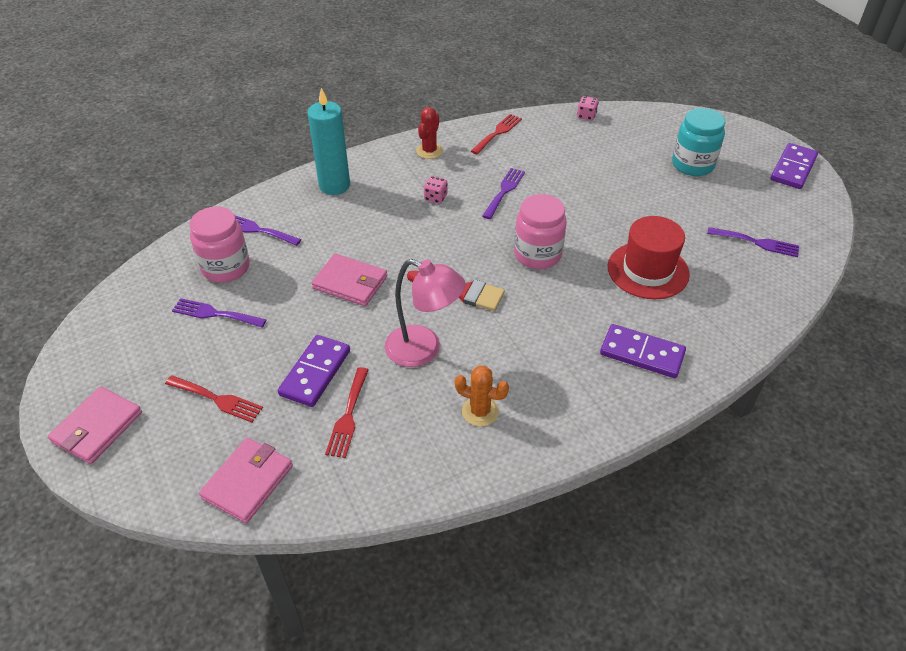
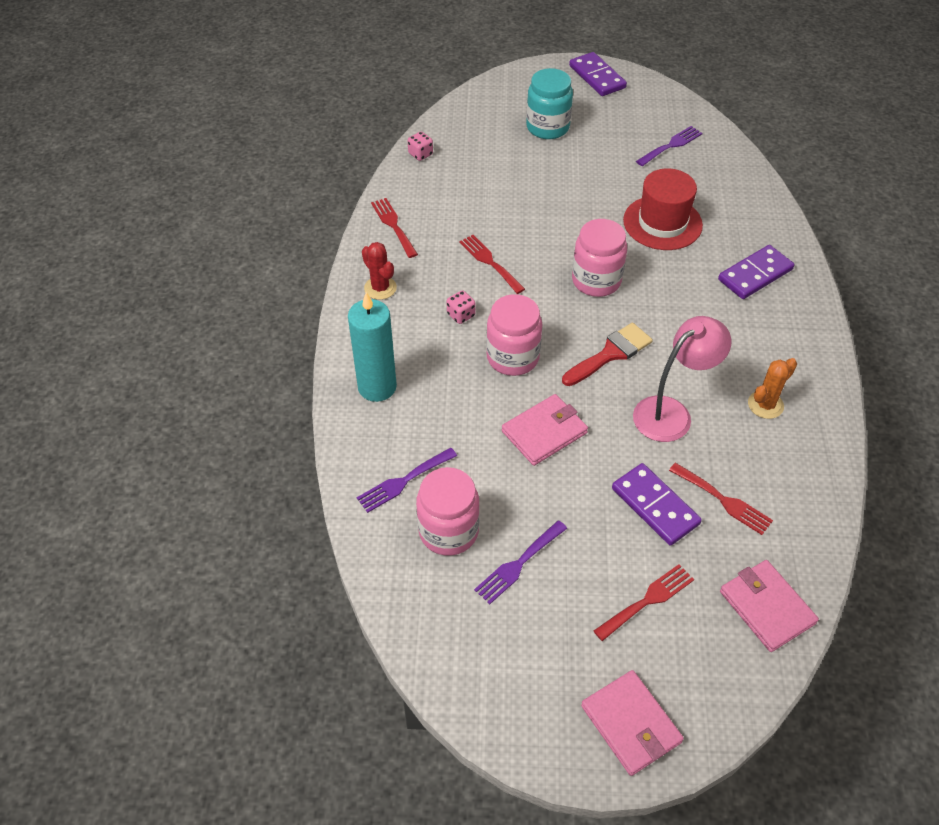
camera: 60 degrees left, 5 degrees up
purple fork [482,168,525,219] -> red fork [459,235,525,294]
none -> pink jar [486,294,542,376]

